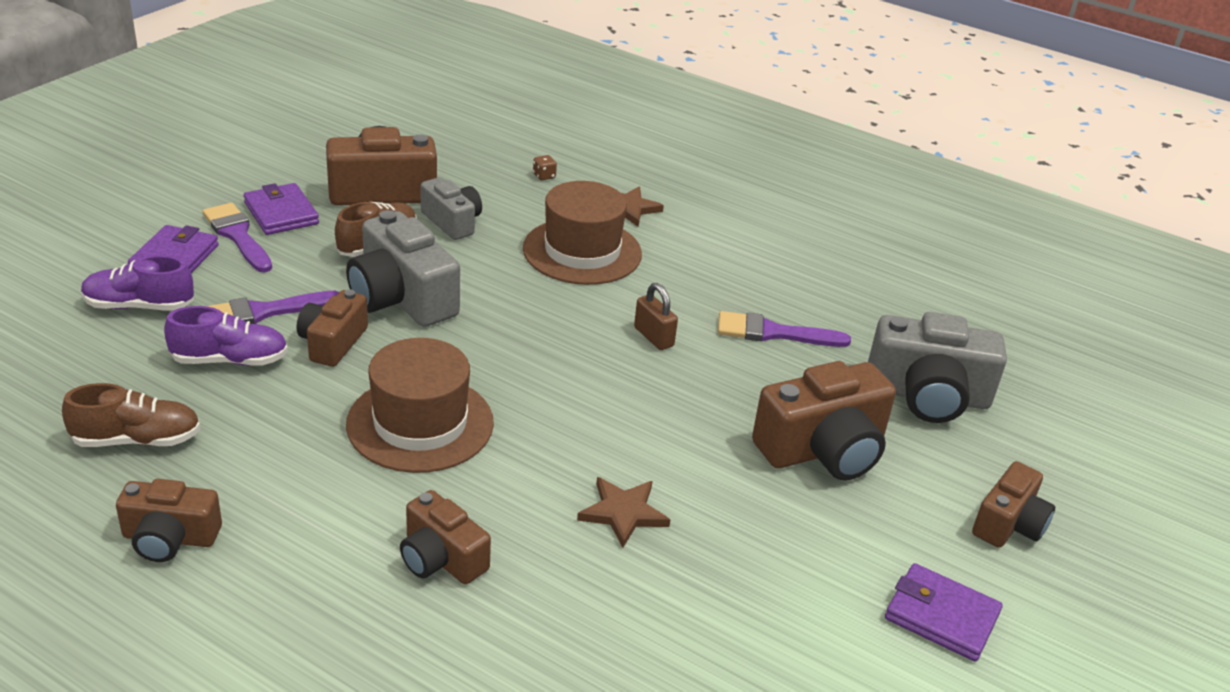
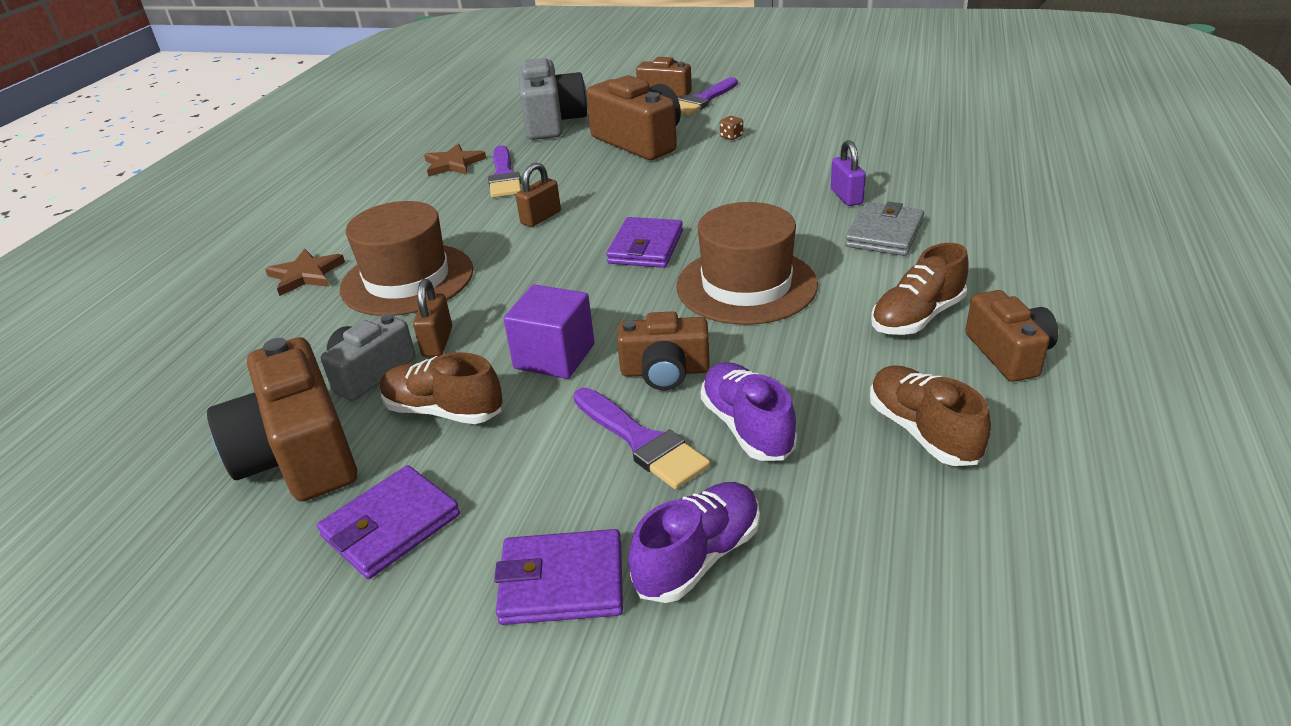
camera: 100 degrees left, 0 degrees up
purple shoe [81,256,194,311] -> purple shoe turned 120 degrees counterclockwise [628,482,760,603]
purple brush [202,203,272,272] -> purple brush moved to [679,77,738,116]
grey camera [346,210,460,327] -> purple cube [504,285,594,379]
brown camera [400,490,491,584] -> grey wallet [845,202,924,256]
brown dice [533,155,557,180] -> brown dice moved to [720,116,743,140]
brown star [577,477,670,548] -> brown star moved to [424,144,486,177]
purple wallet [885,563,1003,662] -> purple wallet moved to [606,217,683,268]
none -> brown padlock [413,279,452,357]
none -> purple padlock [831,140,866,206]
none -> brown shoe [871,243,968,335]

